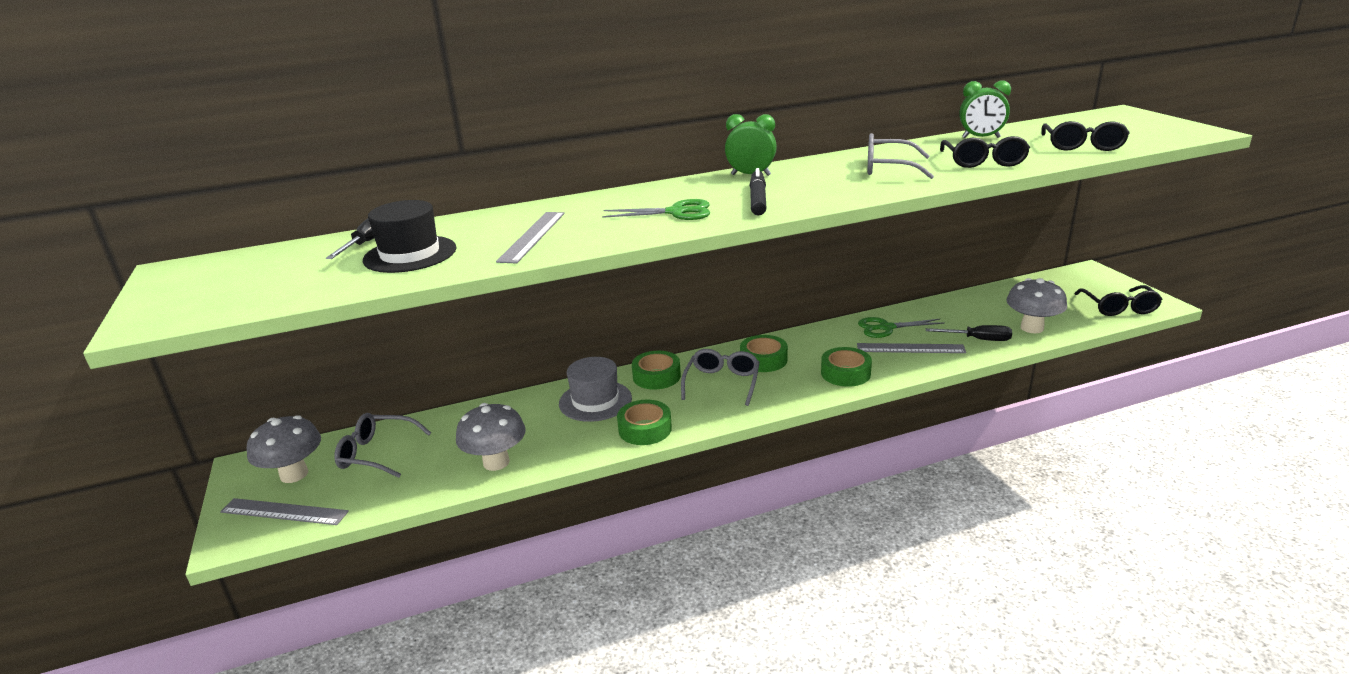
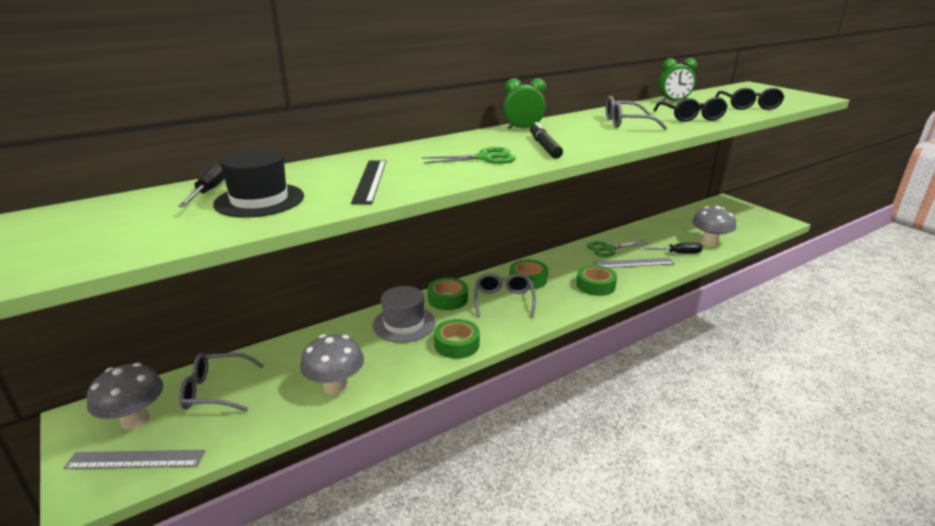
camera: 15 degrees left, 0 degrees up
grey ruler [496,212,565,263] -> black ruler [351,160,386,204]
black glasses [1074,285,1162,316] -> none

